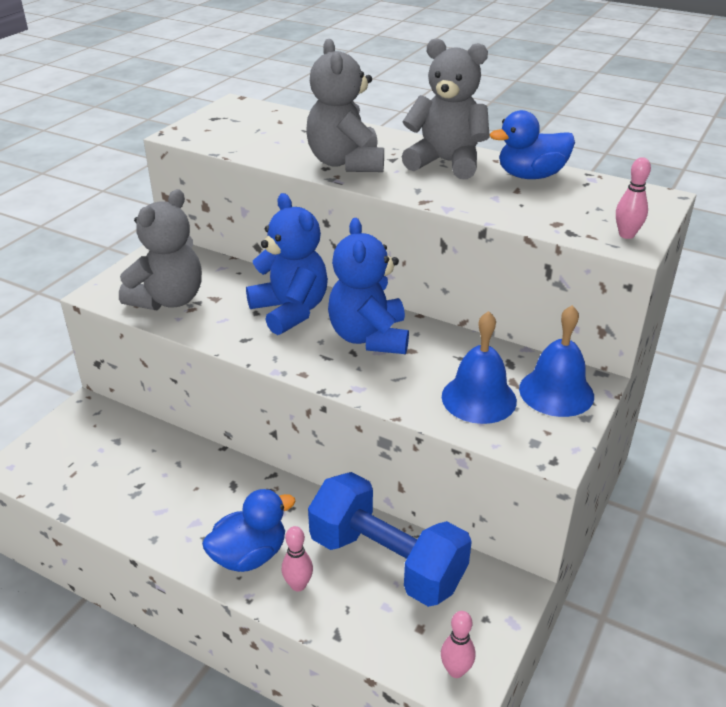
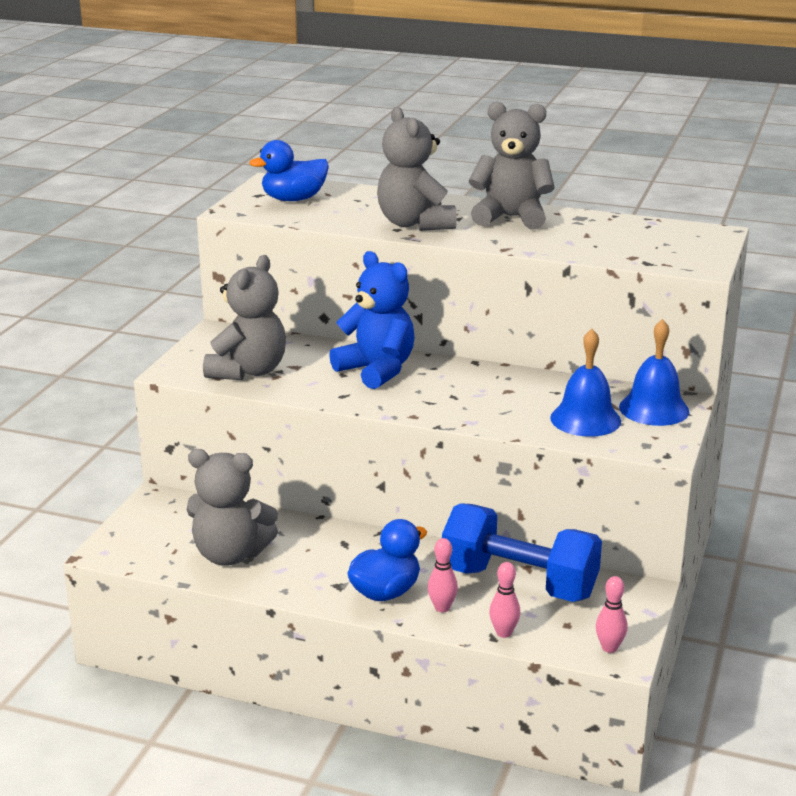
camera: 10 degrees left, 10 degrees down
blue teddy bear [328,218,409,354] -> none
blue duck [490,110,575,179] -> blue duck moved to [249,140,329,201]
pink bowling pin [616,157,651,239] -> pink bowling pin moved to [489,562,520,638]
none -> grey teddy bear [186,449,278,566]

